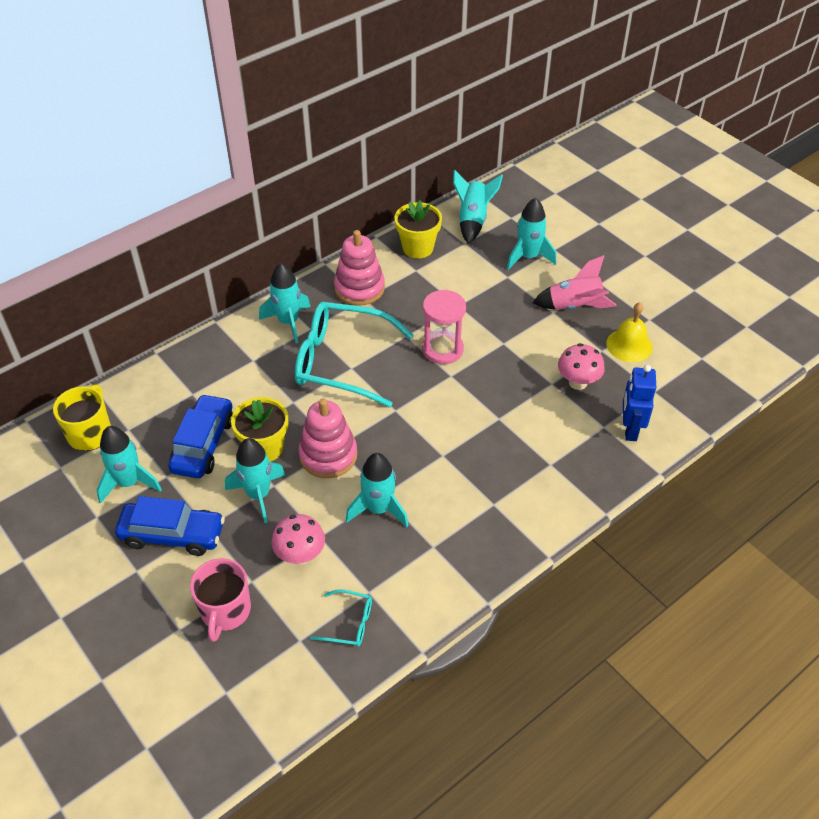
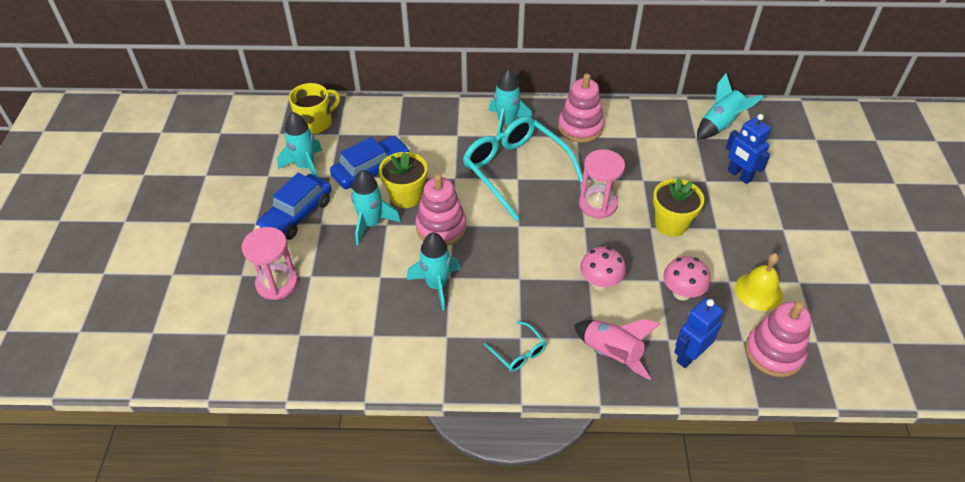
camera: 40 degrees right, 0 degrees up
blue car [115,496,225,556] -> blue car turned 75 degrees clockwise [256,173,332,240]
pink mug [190,558,251,642] -> pink hourglass [242,227,298,300]
pink mushroom [272,514,325,565] -> pink mushroom moved to [580,247,626,291]
turquoise glasses [310,589,372,647] -> turquoise glasses moved to [484,321,546,372]
yellow flower pot [394,200,442,259] -> yellow flower pot moved to [653,178,704,237]
turquoise rocket [507,198,556,270] -> blue robot [726,114,771,184]
pink rocket [533,255,617,310] -> pink rocket moved to [574,319,661,380]
none -> pink stacking toy [745,302,811,377]

